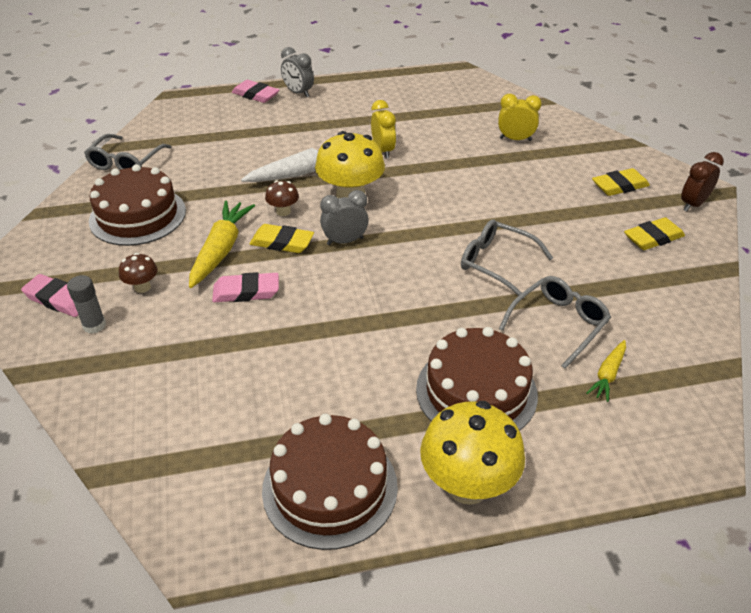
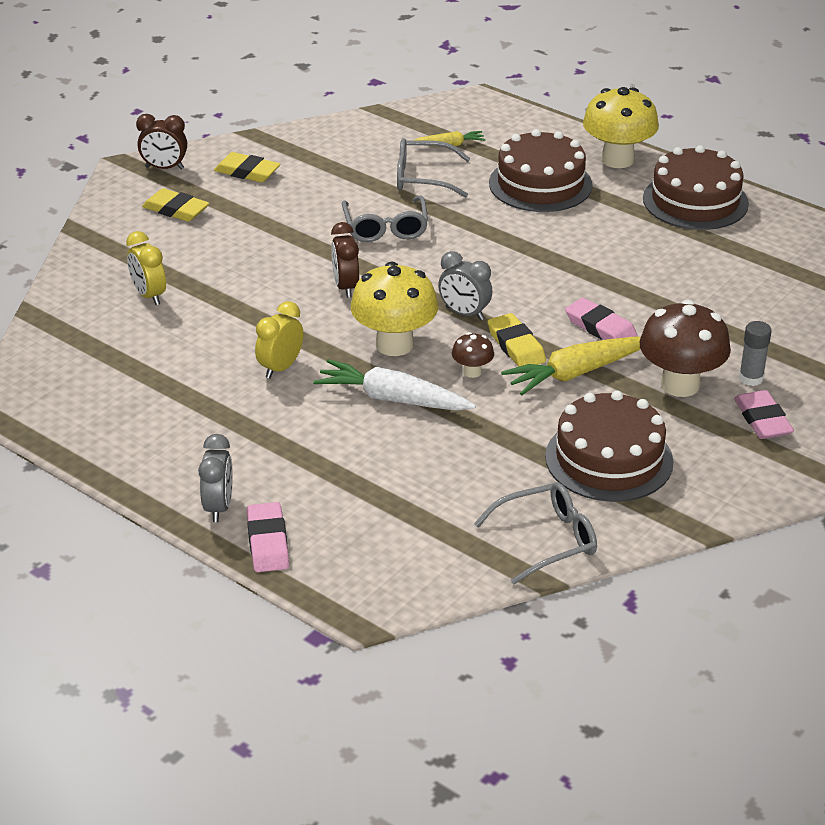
camera: 130 degrees left, 5 degrees down
brown mushroom [119,253,158,293] -> brown mushroom [639,300,731,397], size x2.09
none -> brown clock [331,222,359,298]

